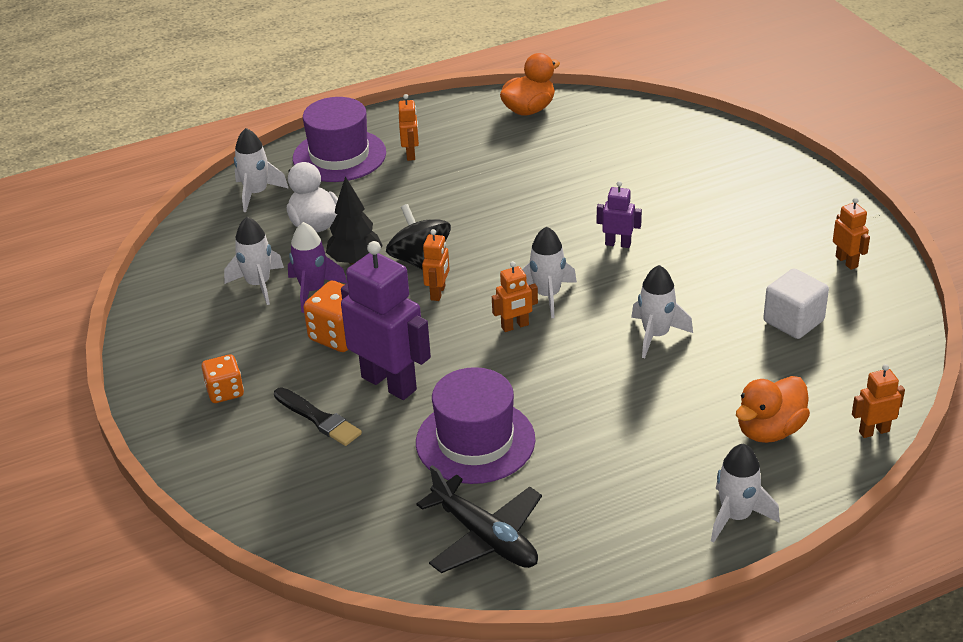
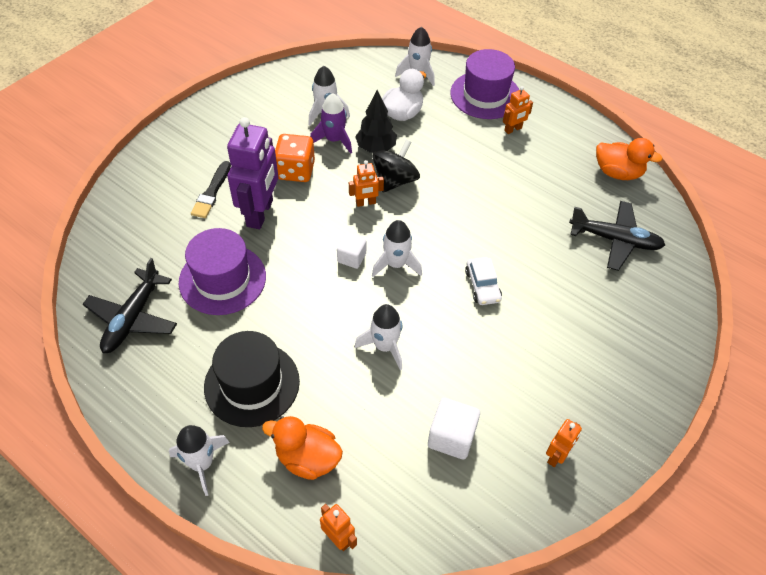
camera: 60 degrees right, 15 degrees up
orange dice [201,354,244,403] -> none
orange robot [492,261,538,332] -> white cube [337,233,366,269]
purple robot [597,181,642,248] -> white car [465,257,502,305]
none -> black hat [204,331,300,427]
none -> black plane [569,201,665,271]

